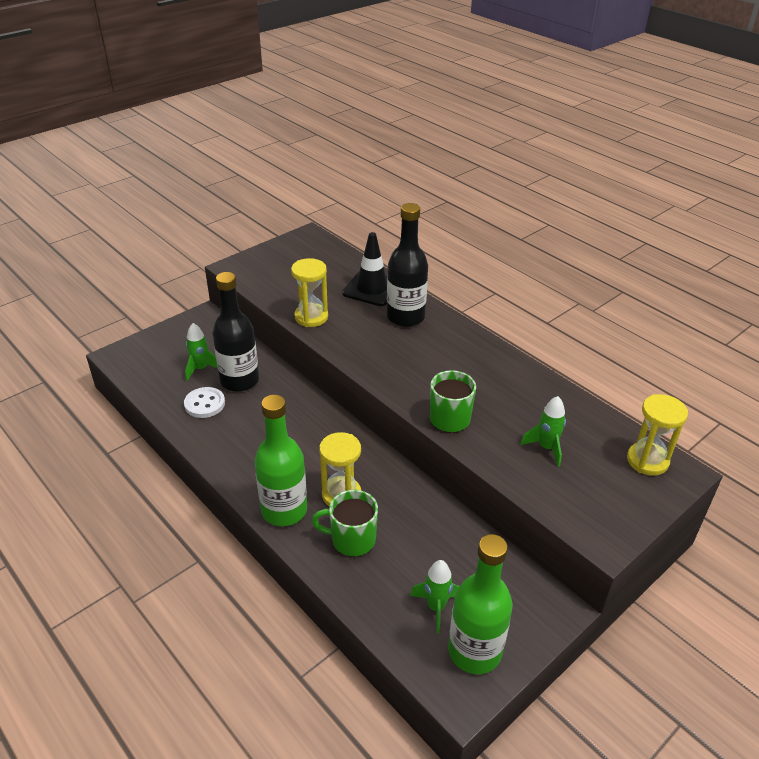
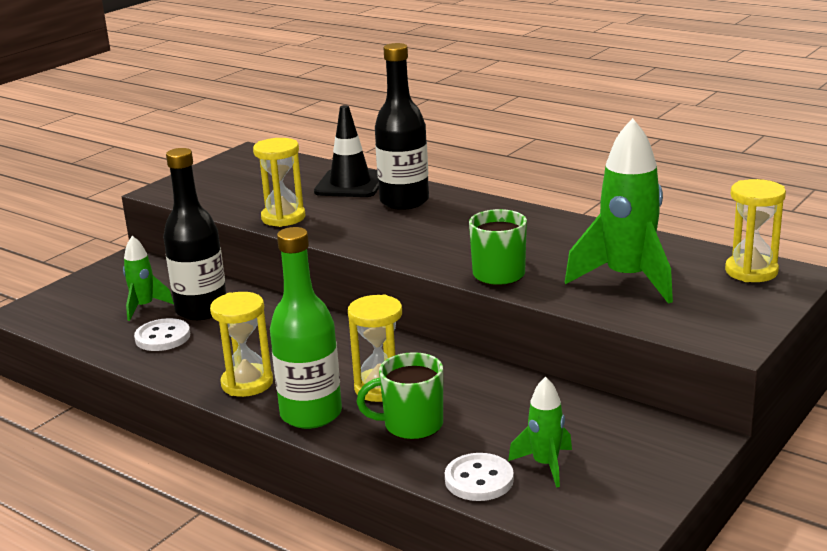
camera: 10 degrees left, 15 degrees down
green bottle [448,534,513,674] -> none
green rocket [520,396,566,466] -> green rocket [565,118,673,304], size x1.90
none -> yellow hourglass [210,292,273,397]
none -> white button [445,453,514,501]

